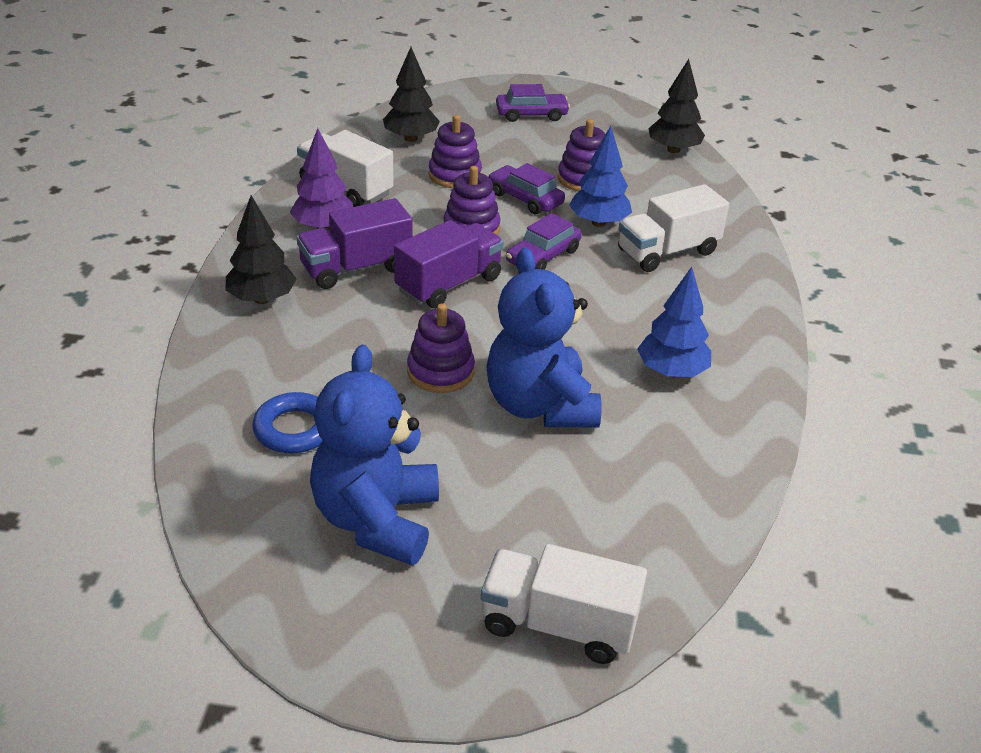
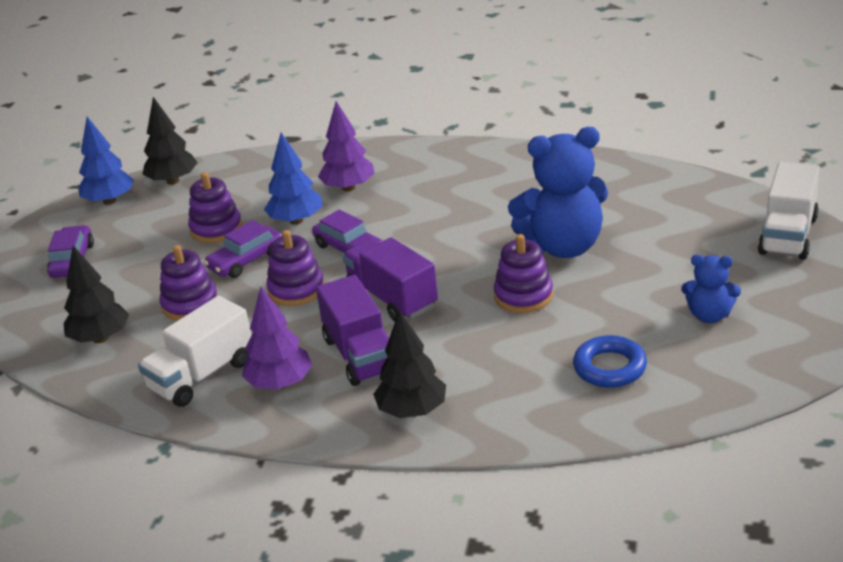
camera: 80 degrees left, 5 degrees down
blue teddy bear [310,345,439,565] -> blue teddy bear [681,254,741,323], size x0.52
white truck [618,184,729,272] -> purple tree [318,101,375,191]
blue tree [637,267,711,377] -> blue tree moved to [78,117,134,205]

